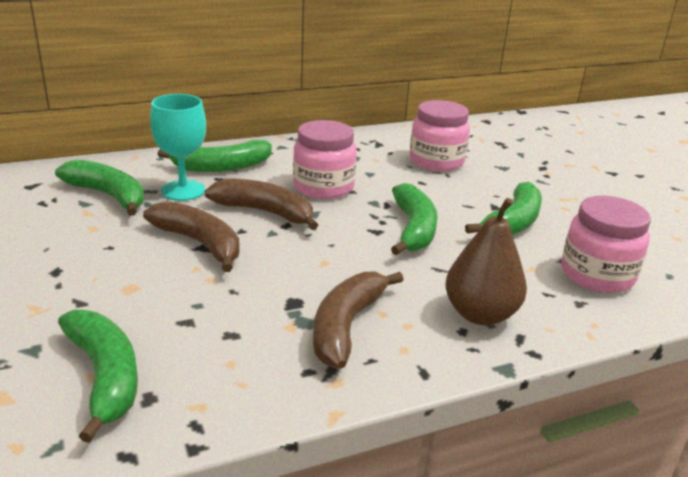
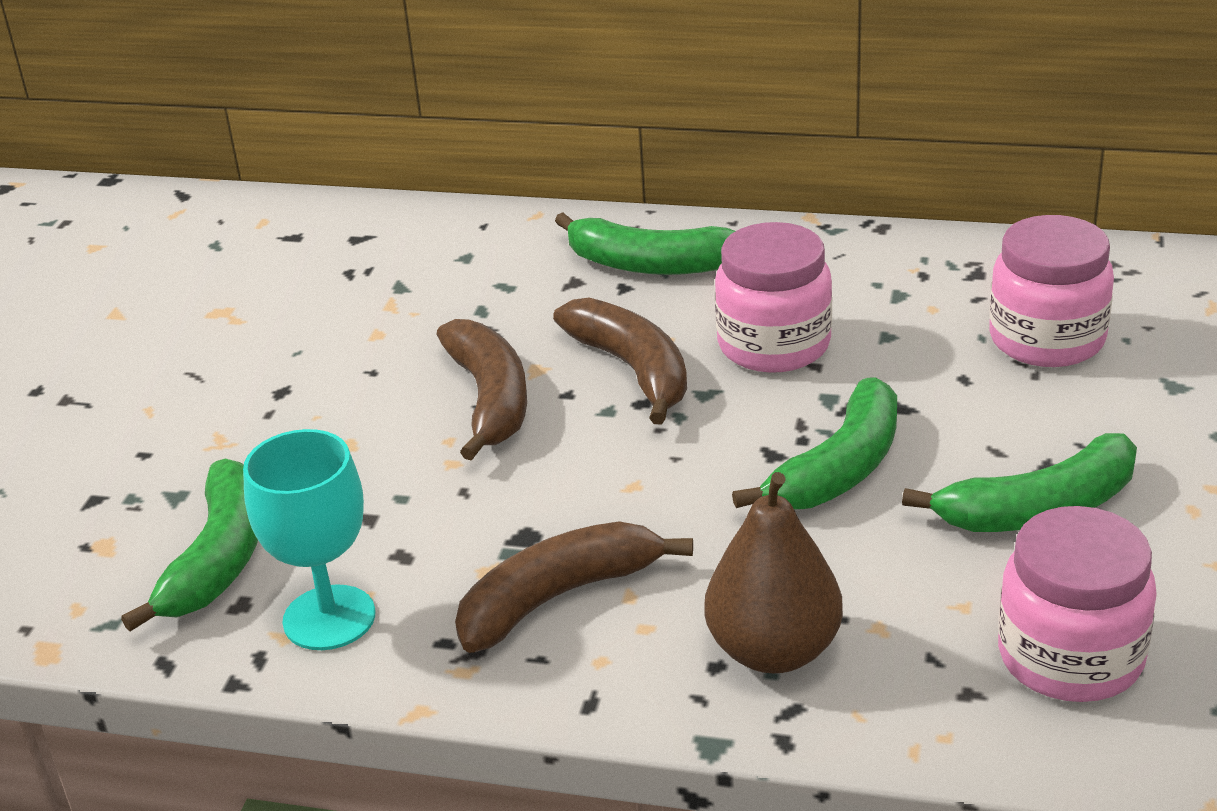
camera: 40 degrees right, 5 degrees up
green banana [55,160,144,216] -> none
turquoise goblet [150,94,206,201] -> turquoise goblet moved to [243,429,376,650]

